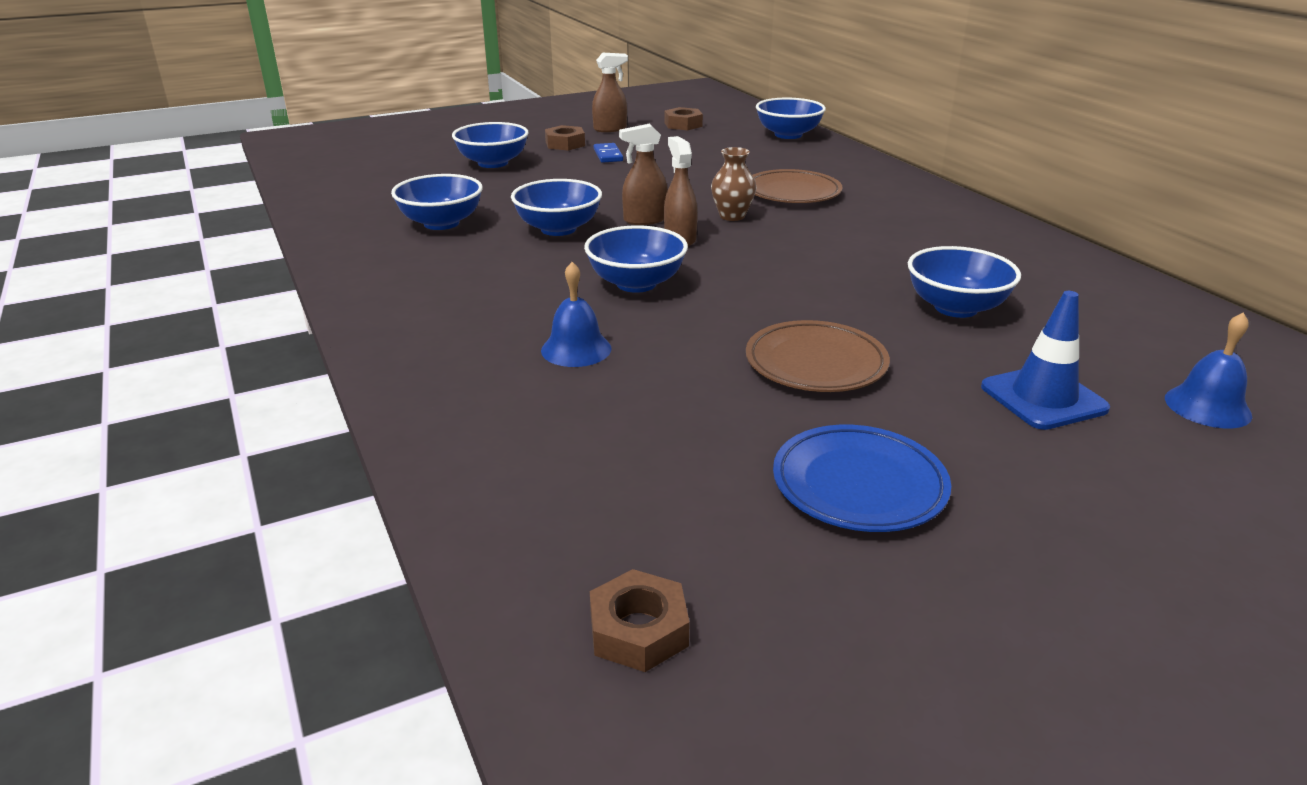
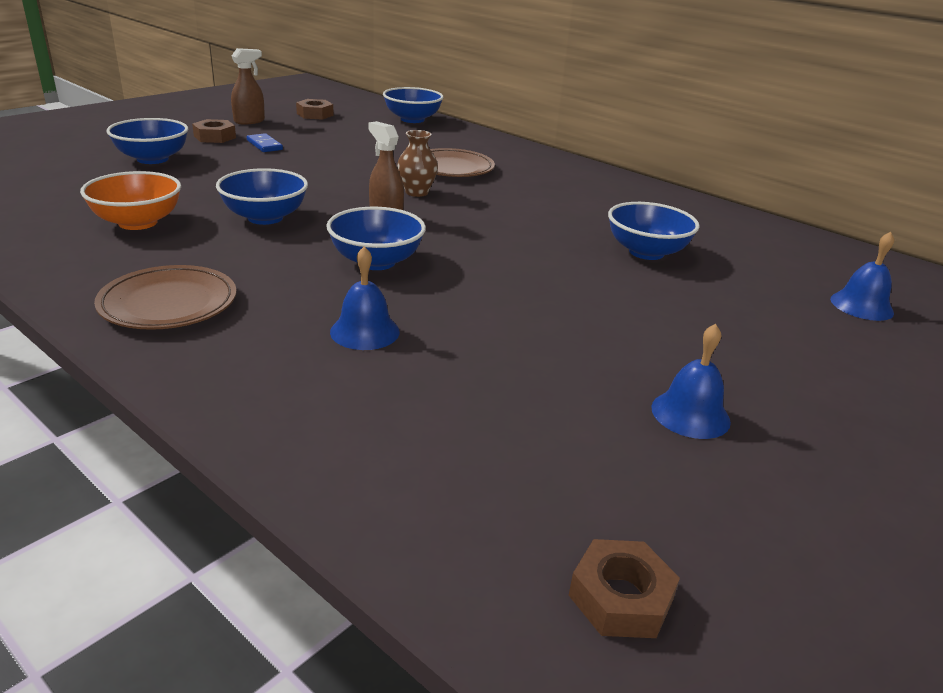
camera: 25 degrees left, 0 degrees up
blue bowl [391,174,483,230] -> orange bowl [80,171,181,230]
brown spray bottle [619,124,668,225] -> none
brown plate [746,320,890,392] -> brown plate moved to [94,265,237,330]
blue plate [773,425,951,532] -> blue bell [651,324,731,439]
blue traffic cone [981,291,1110,430] -> none

